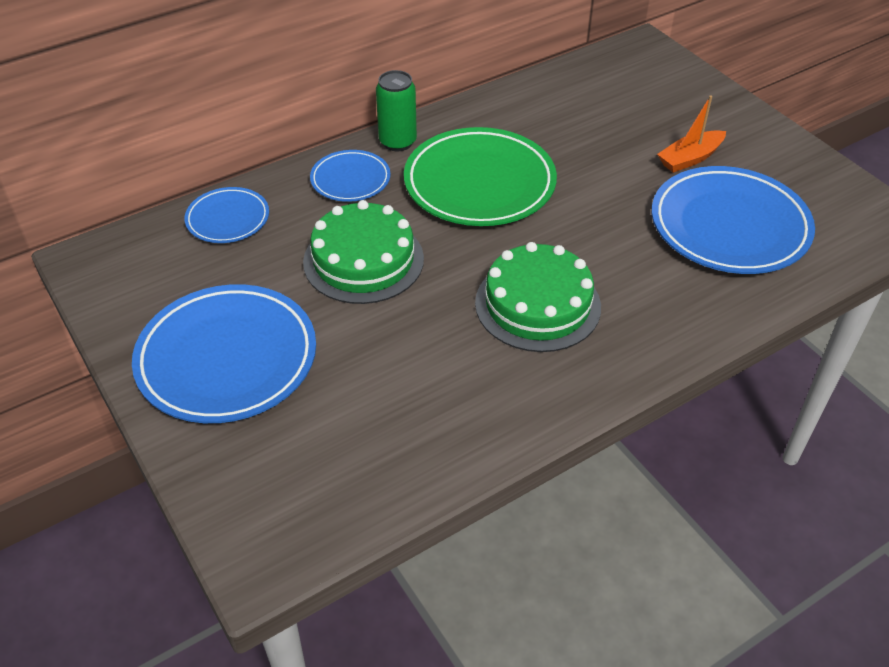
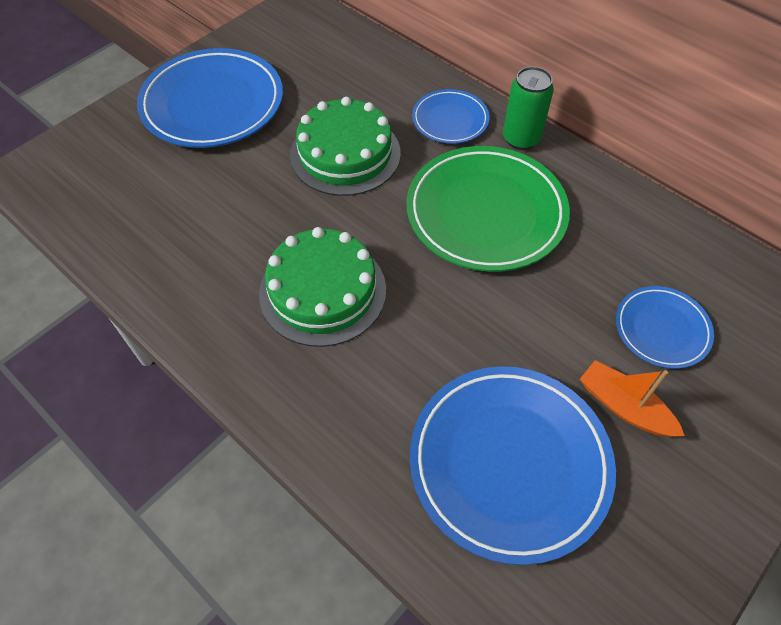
camera: 75 degrees right, 10 degrees up
blue plate [184,187,269,243] -> blue plate moved to [616,286,714,369]

